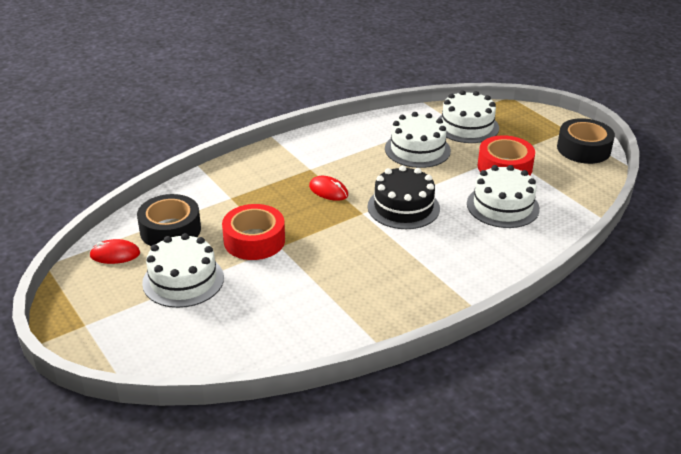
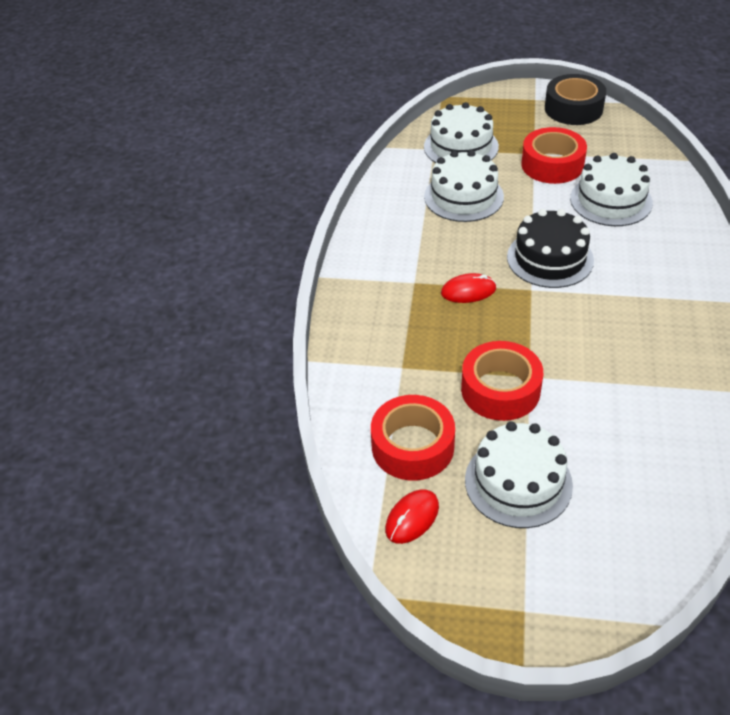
camera: 45 degrees left, 10 degrees up
black tape [137,194,201,246] -> red tape [371,395,455,481]

